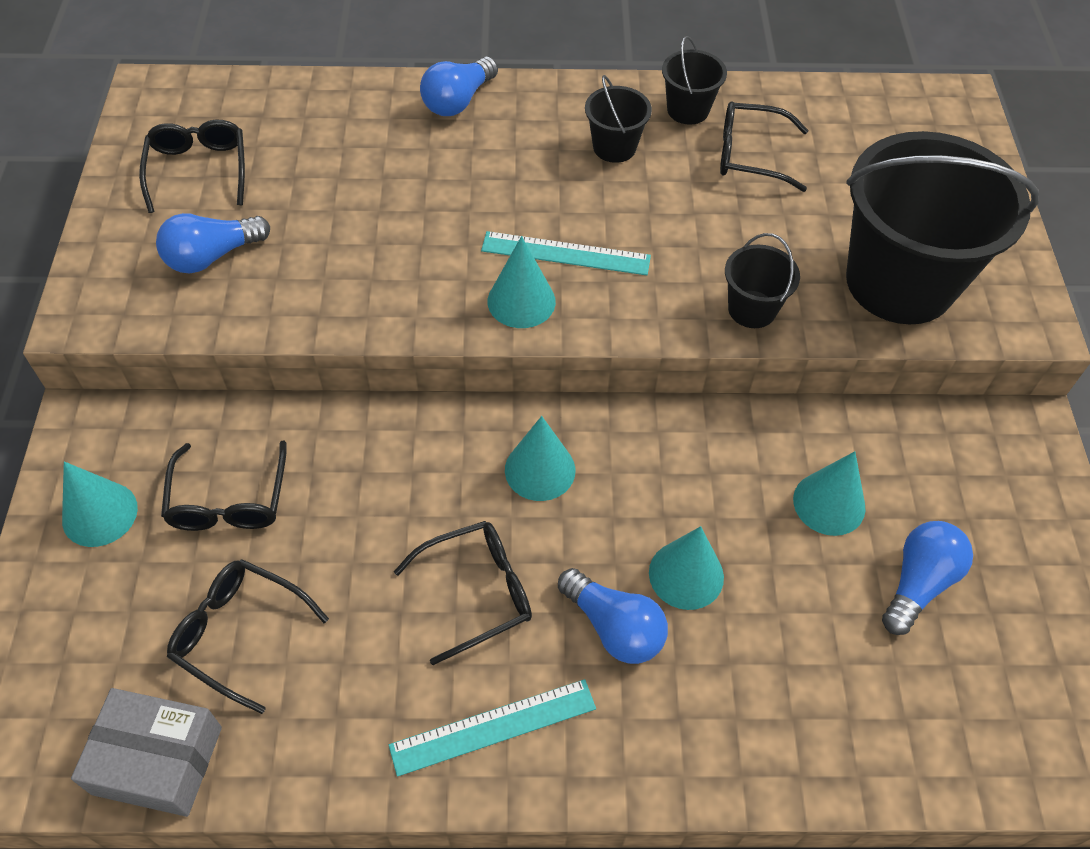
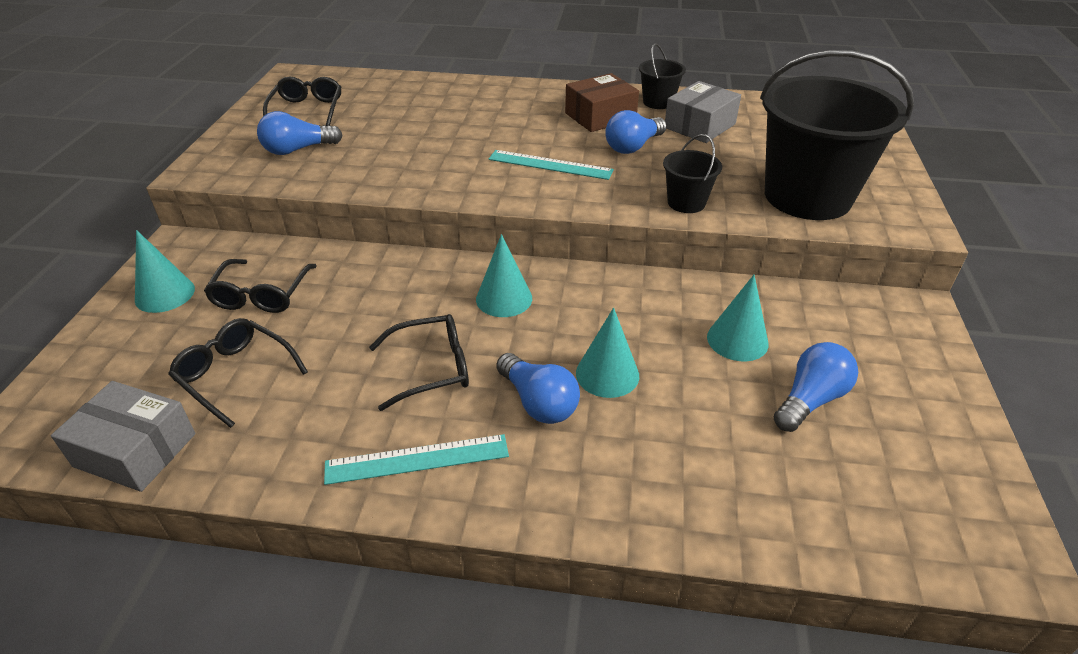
camera: 10 degrees right, 15 degrees down
blue light bulb [420,56,498,116] -> blue light bulb moved to [605,110,667,154]
turquoise cone [488,236,556,328] -> none
black bucket [585,75,652,163] -> brown box [565,73,639,132]
black glasses [720,102,808,192] -> grey box [665,81,741,143]

